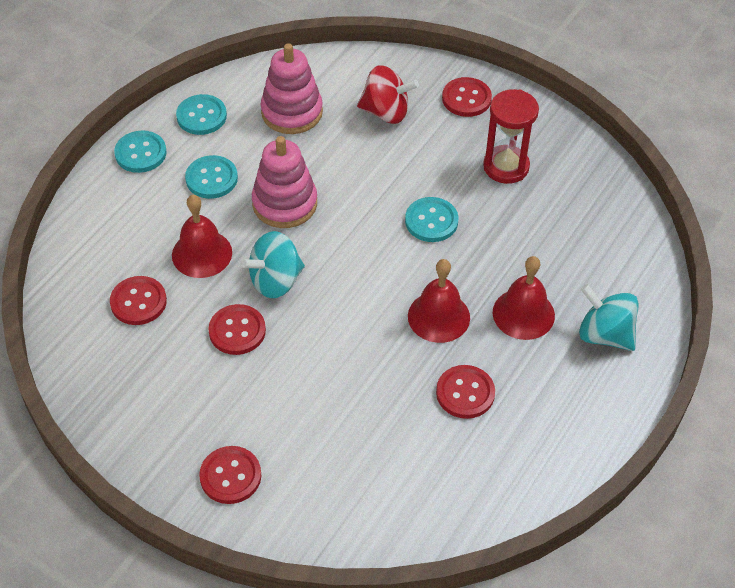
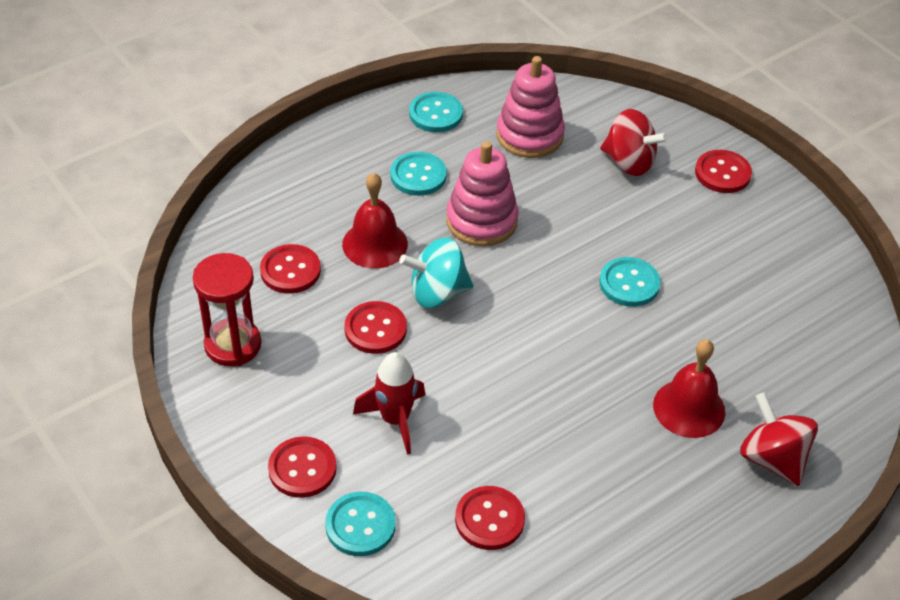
camera: 20 degrees right, 5 degrees down
turquoise button [114,130,166,173] -> turquoise button moved to [325,492,396,556]
red bell [408,259,470,343] -> none
red button [436,365,495,419] -> red button moved to [455,486,525,550]
red hourglass [483,89,539,184] -> red hourglass moved to [193,253,261,366]
turquoise spinning top [579,284,639,351] -> red spinning top [740,392,818,486]
none -> red rocket [353,352,425,455]

